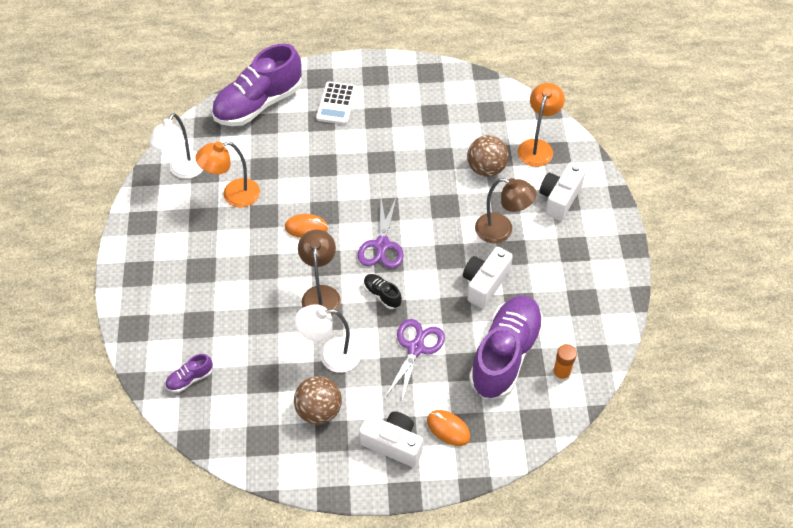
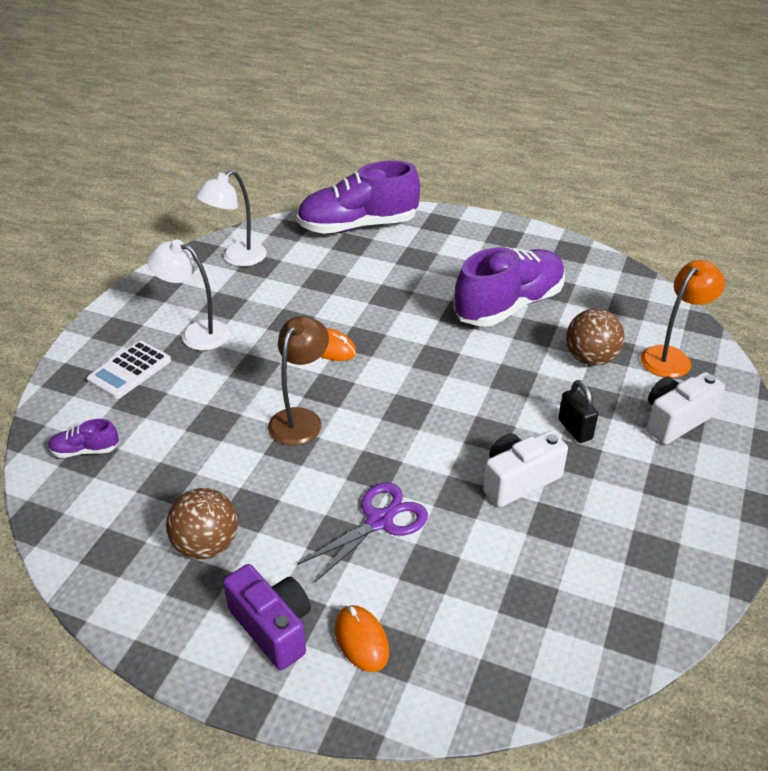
camera: 25 degrees right, 15 degrees down
orange lamp [195,142,260,207] -> none
white lamp [295,304,361,373] -> white lamp moved to [147,240,231,351]
white calculator [316,81,357,125] -> white calculator moved to [87,341,171,399]
purple scissors [358,196,404,268] -> none
white camera [359,411,423,467] -> purple camera [223,564,311,670]
black shoe [363,274,402,309] -> none
purple shoe [469,295,544,399] -> purple shoe moved to [454,247,565,327]
brown lamp [475,178,537,243] -> black padlock [558,380,598,443]
orange glue stick [552,344,577,382] -> none

